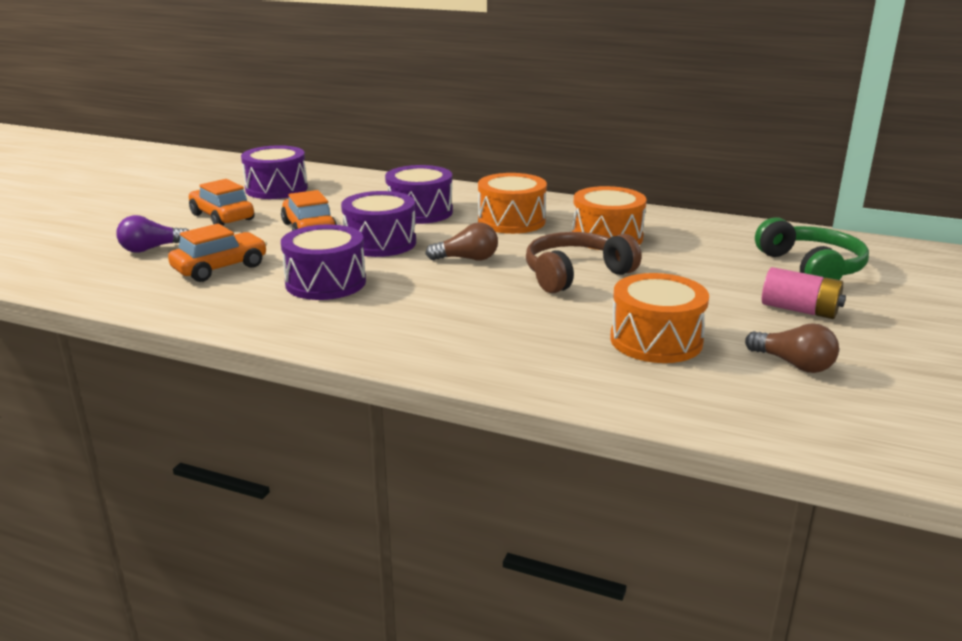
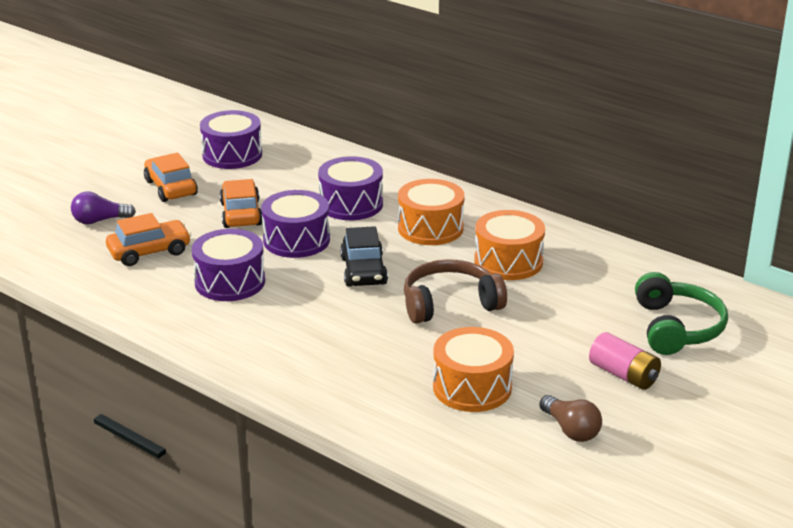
camera: 15 degrees right, 5 degrees up
brown light bulb [426,222,498,261] -> black car [340,226,388,287]

